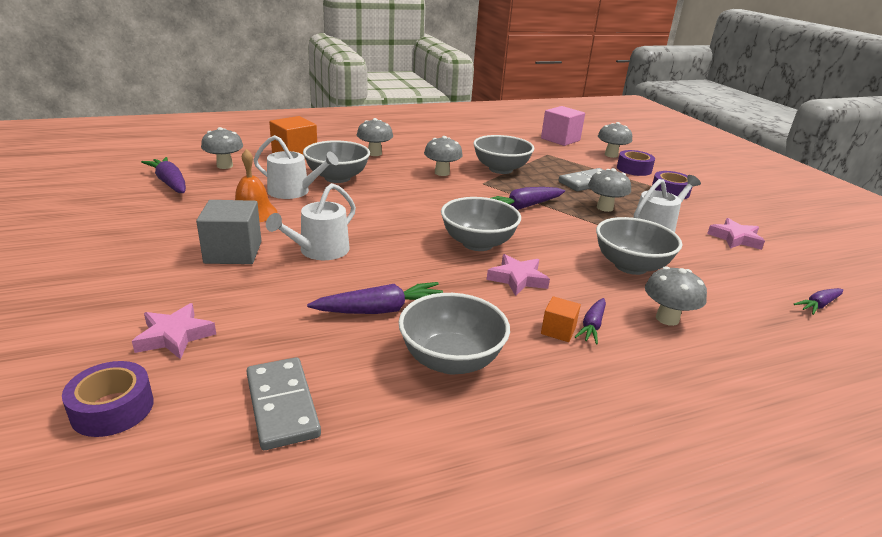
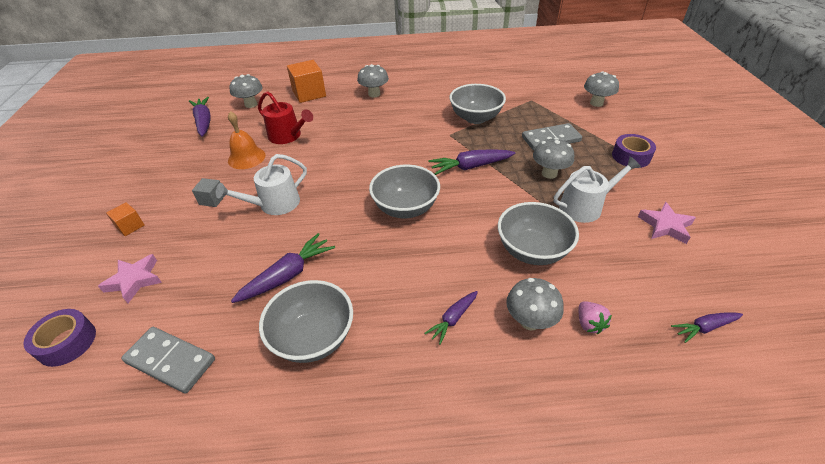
camera: 20 degrees right, 15 degrees up
grey cube [196,200,261,264] -> grey cube [192,178,225,207], size x0.53
grey domino [246,357,321,450] -> grey domino turned 60 degrees counterclockwise [121,327,215,394]
white watering can [254,135,339,199] -> red watering can [258,91,313,144]
grey bowl [303,140,370,183] -> none
purple carrot [307,282,443,314] -> purple carrot turned 45 degrees counterclockwise [231,233,335,303]
grey mushroom [424,136,463,176] -> none
pink star [487,254,550,296] -> none
pink cube [541,106,585,146] -> none
orange cube [541,296,581,342] -> orange cube moved to [106,202,145,236]
purple tape [617,150,655,176] -> none
none -> pink strawberry [579,301,612,334]

